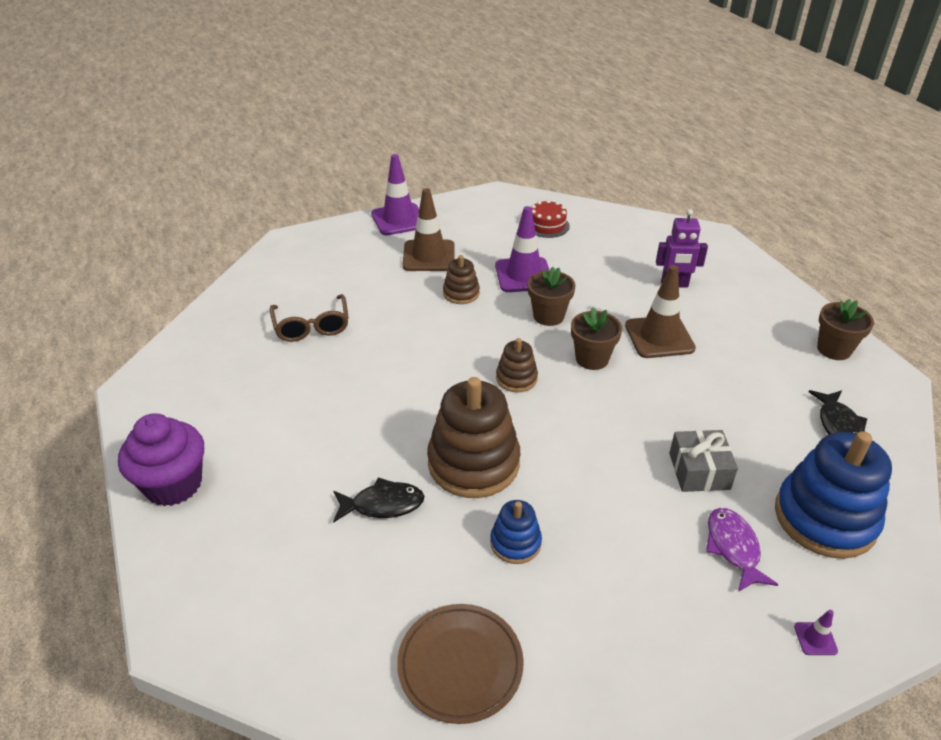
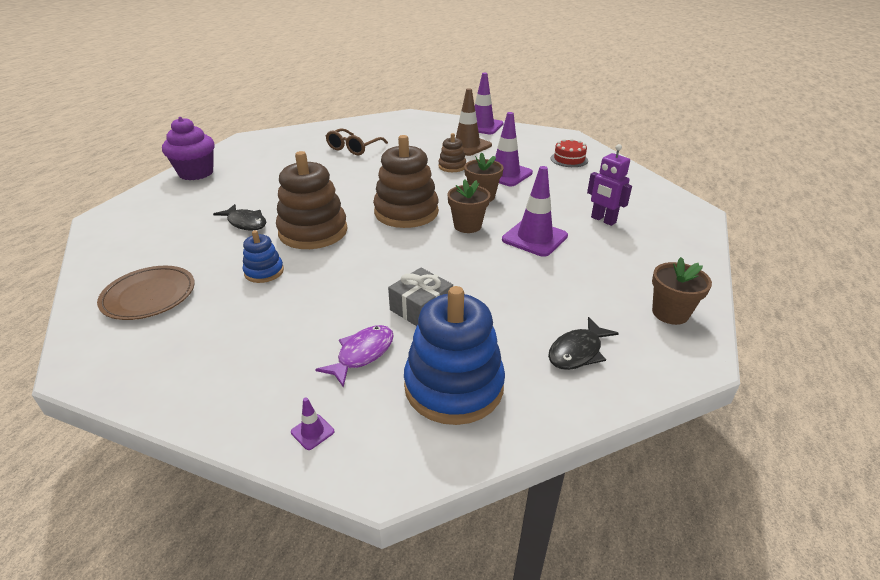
camera: 45 degrees right, 5 degrees down
brown stacking toy [496,338,538,392] -> brown stacking toy [373,135,439,228], size x1.98
brown traffic cone [625,265,696,358] -> purple traffic cone [502,166,568,257]

